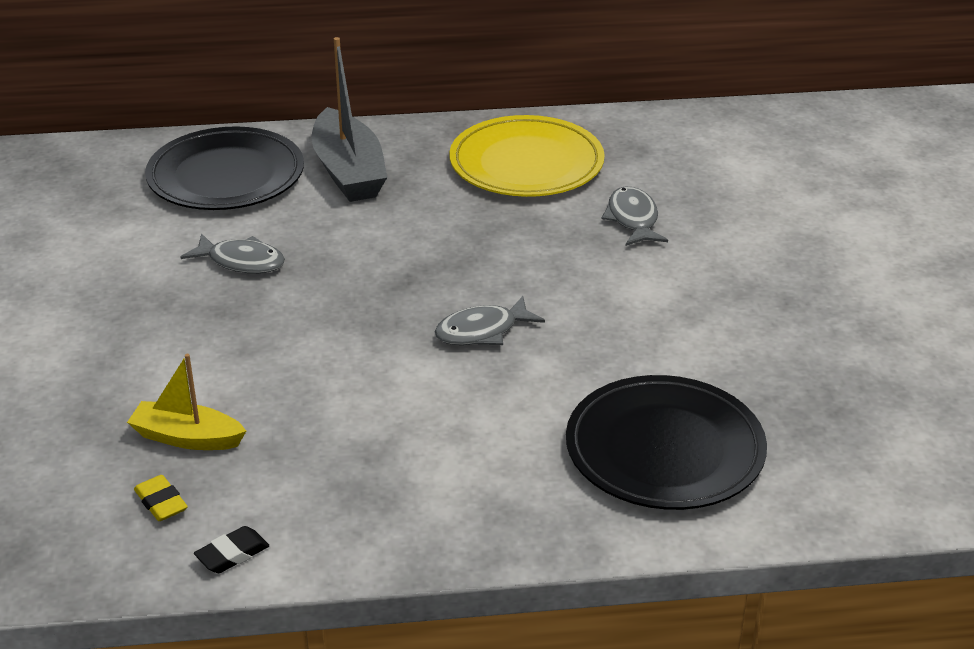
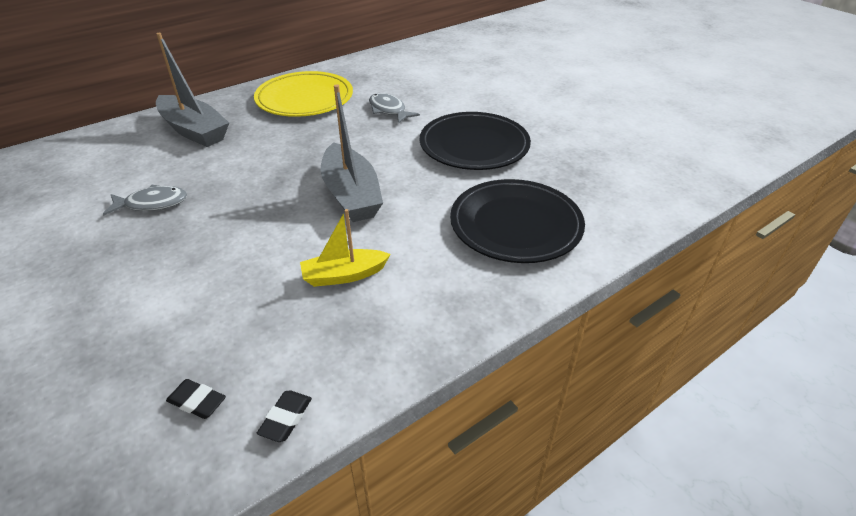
camera: 30 degrees left, 5 degrees up
yellow boat [127,354,246,450] -> yellow boat moved to [300,209,391,287]
yellow eraser [134,475,188,521] -> black eraser [166,379,226,419]
black plate [145,126,304,210] -> black plate moved to [420,112,531,170]
grey fish [435,296,545,345] -> grey boat [321,84,383,222]

